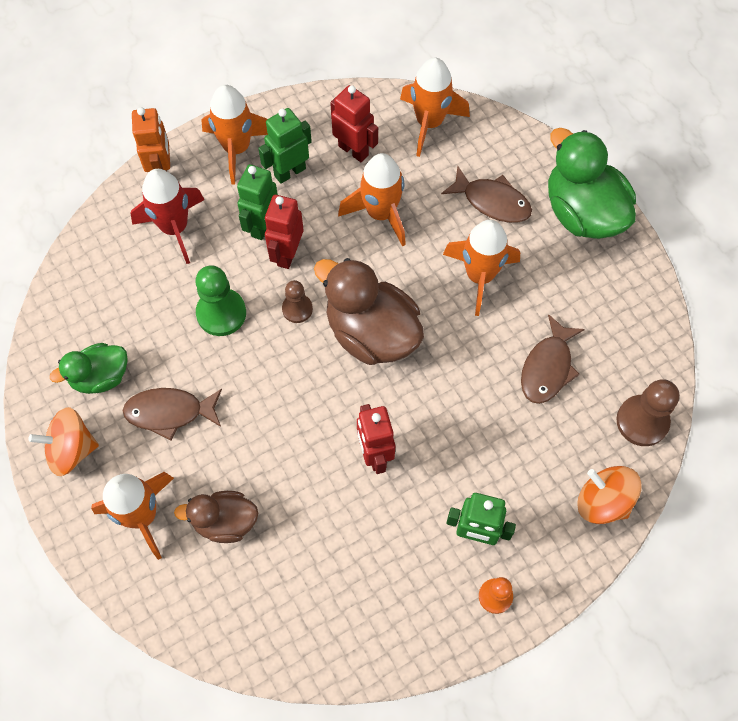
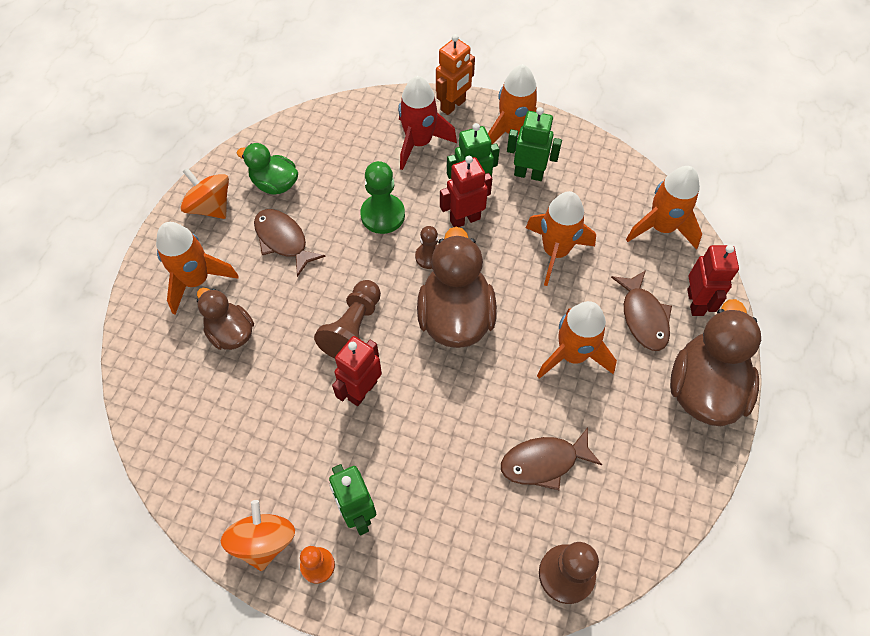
camera: 50 degrees right, 5 degrees down
red robot [330,85,378,162] -> red robot moved to [687,245,739,316]
green duck [548,128,636,239] -> brown duck [670,299,761,426]
orange spinning top [577,466,642,524] -> orange spinning top moved to [221,500,295,571]
none -> brown pawn [314,280,381,359]

